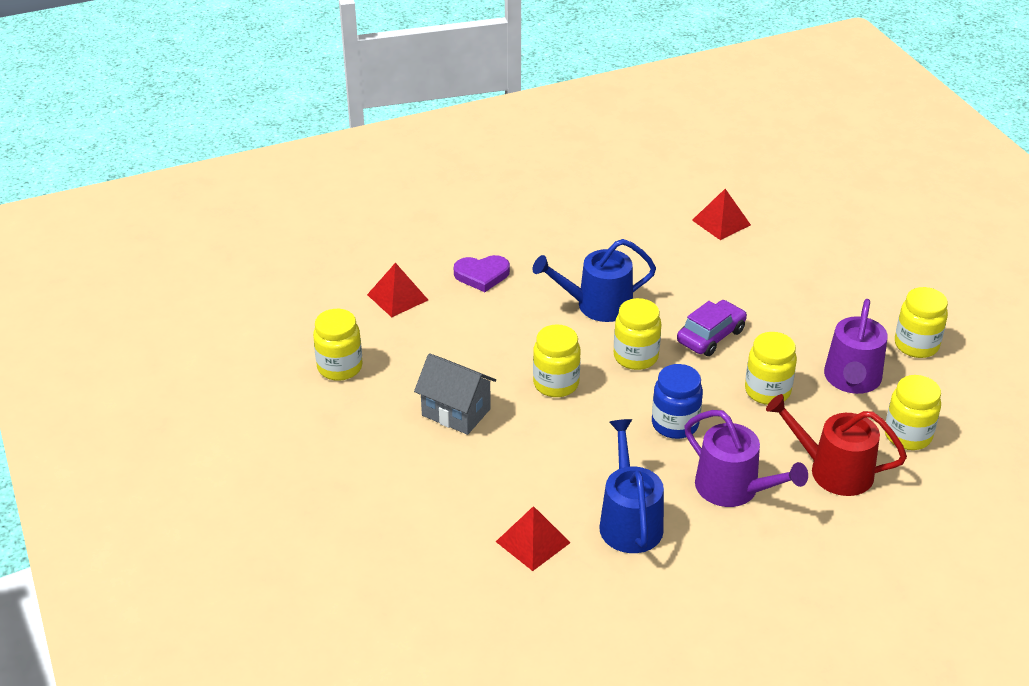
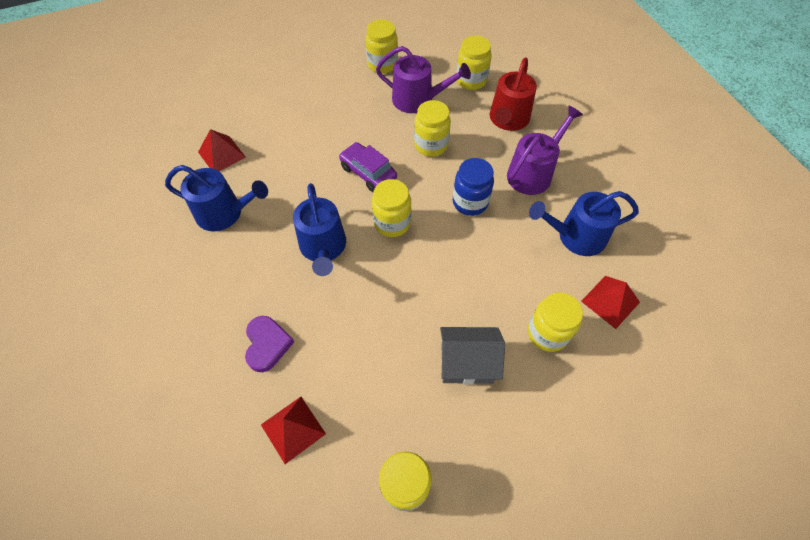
camera: 90 degrees left, 20 degrees up
grey house [414,353,496,435] -> grey house turned 60 degrees clockwise [440,327,505,385]
yellow jar [533,324,580,397] -> yellow jar moved to [528,292,583,352]
none -> blue watering can [165,165,268,231]

